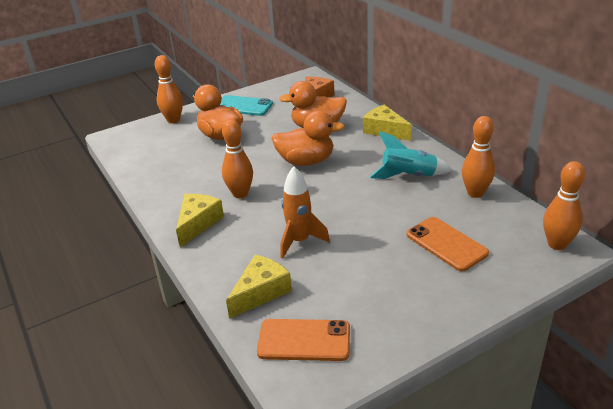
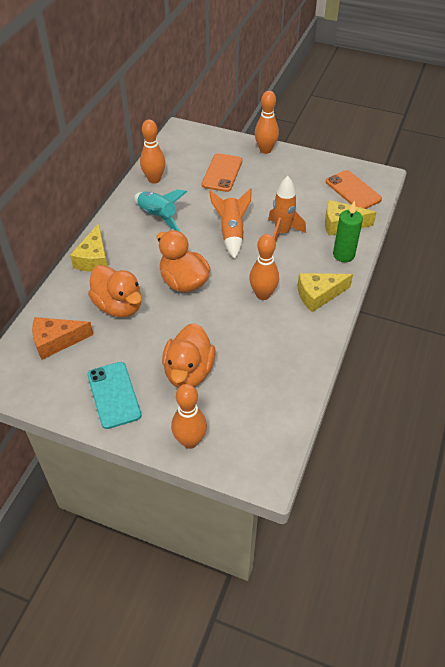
camera: 130 degrees left, 15 degrees up
orange bowling pin [543,161,585,250] -> orange bowling pin moved to [255,91,279,154]
none -> orange rocket [209,188,252,259]
none -> green candle [333,200,363,262]

